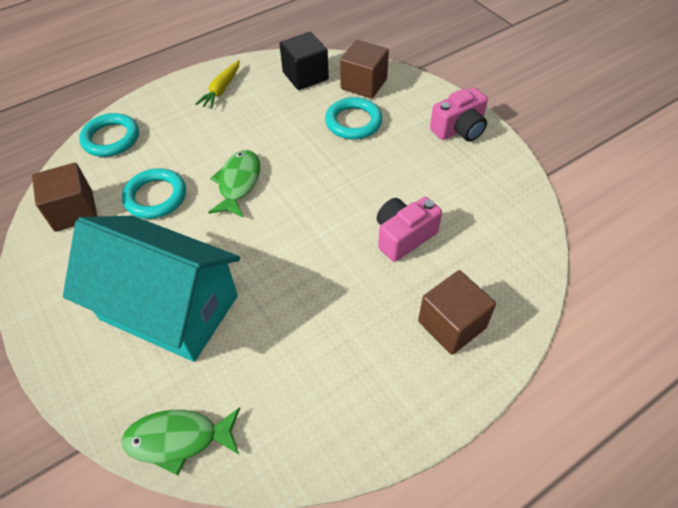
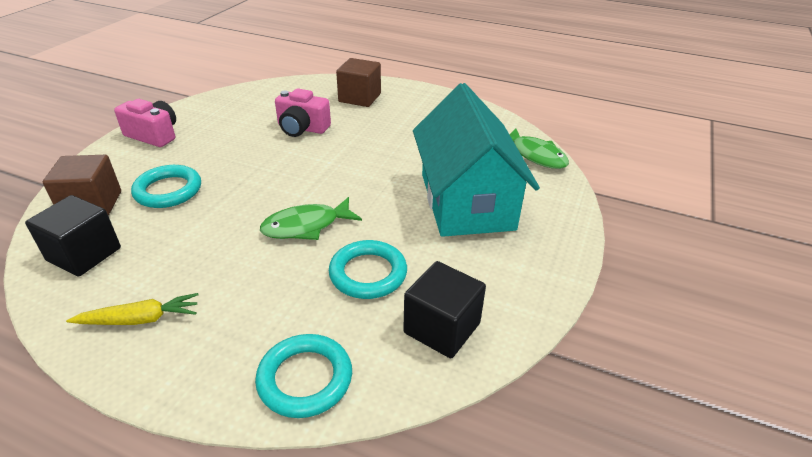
camera: 125 degrees left, 15 degrees down
brown cube [32,163,98,232] -> black cube [403,261,486,358]

